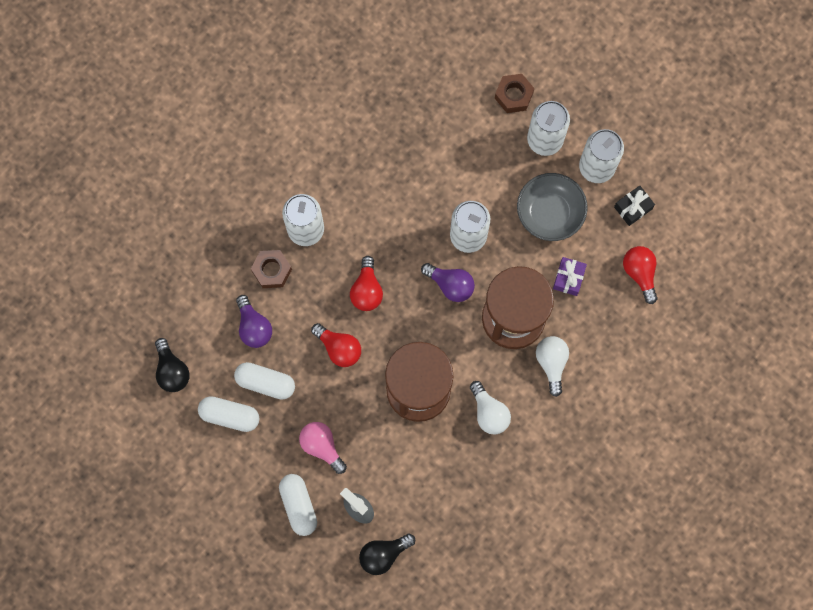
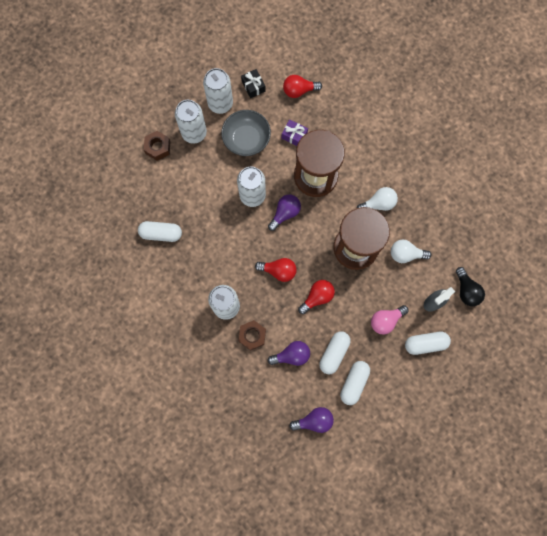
camera: 80 degrees left, 0 degrees up
black light bulb [155,338,190,392] -> purple light bulb [289,407,334,433]
white light bulb [536,336,569,397] -> white light bulb moved to [391,240,431,263]
none -> white capsule [138,221,182,242]

